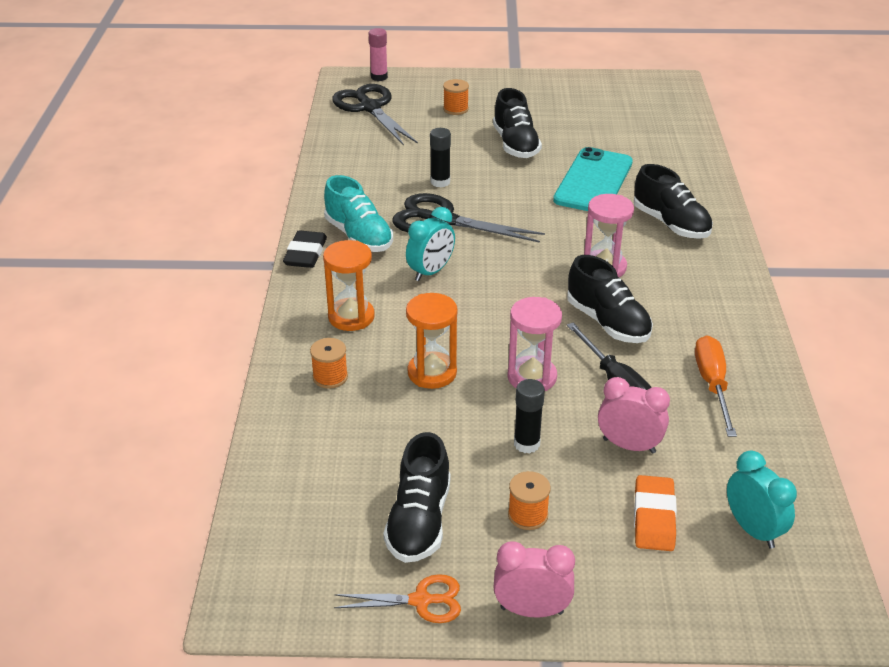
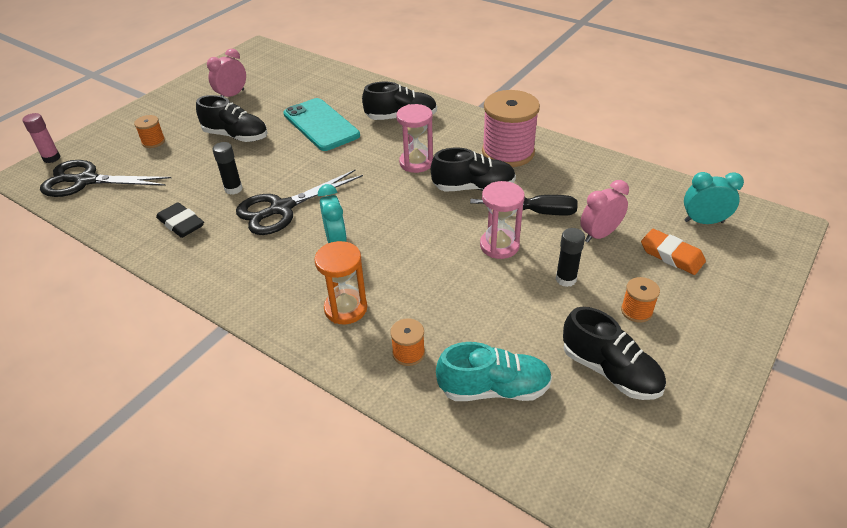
camera: 55 degrees left, 5 degrees up
black eraser [283,230,327,268] -> black eraser moved to [156,202,204,238]
turquoise shoe [324,175,393,252] -> turquoise shoe moved to [436,342,552,401]
orange scissors [334,574,461,623] -> none
orange hourglass [406,293,457,389] -> none
pink clock [494,541,575,617] -> pink clock moved to [207,49,246,97]
orange screwdriver [695,335,737,437] -> none
none -> pink spool [482,90,540,167]

